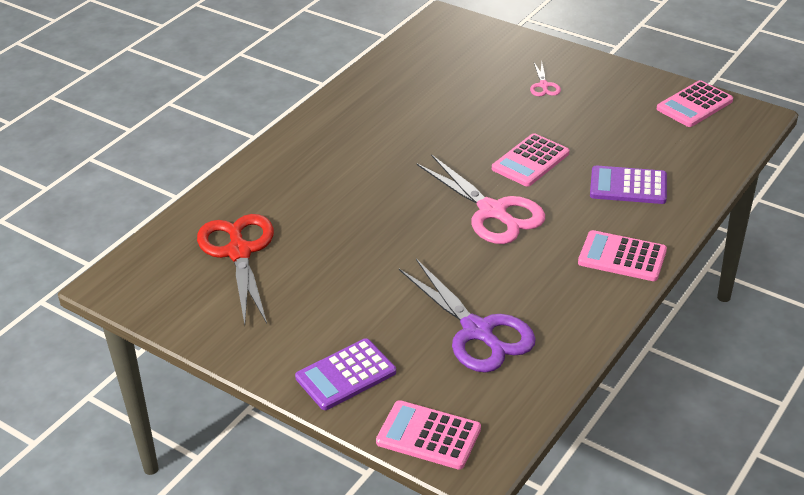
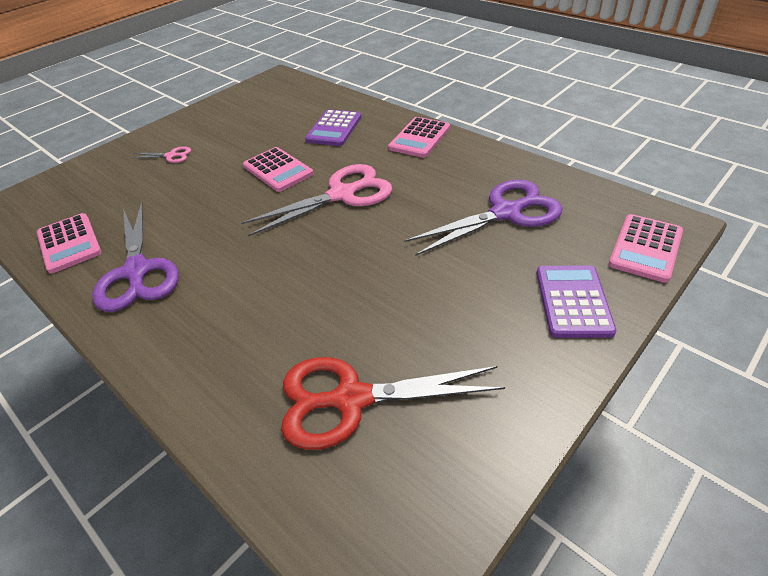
camera: 80 degrees left, 5 degrees up
purple calculator [295,338,396,410] -> purple calculator turned 150 degrees counterclockwise [536,265,617,338]
pink calculator [657,80,733,127] -> pink calculator moved to [37,213,102,274]
none -> purple scissors [92,202,179,312]

